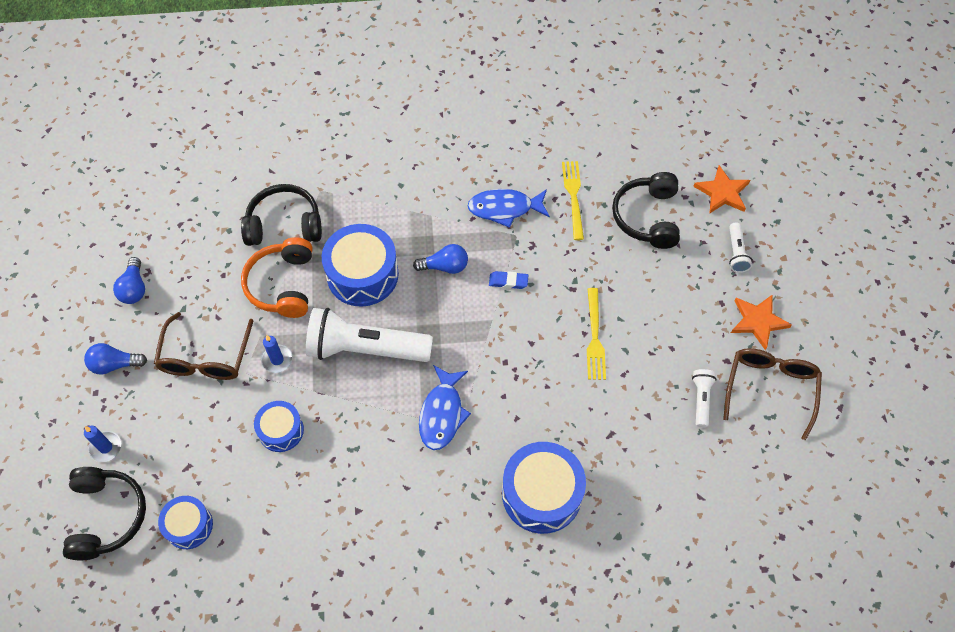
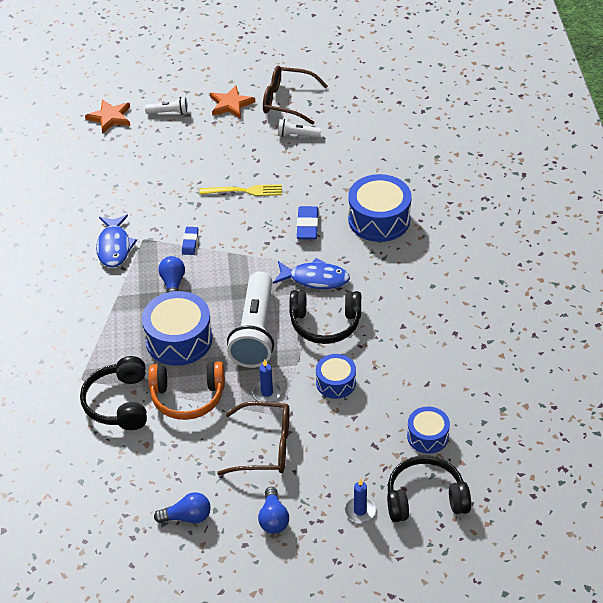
camera: 90 degrees left, 15 degrees down
yellow fork [562,161,584,240] -> none
black headphones [612,172,680,249] -> black headphones moved to [289,290,361,344]
none -> blue eraser [297,206,318,240]

